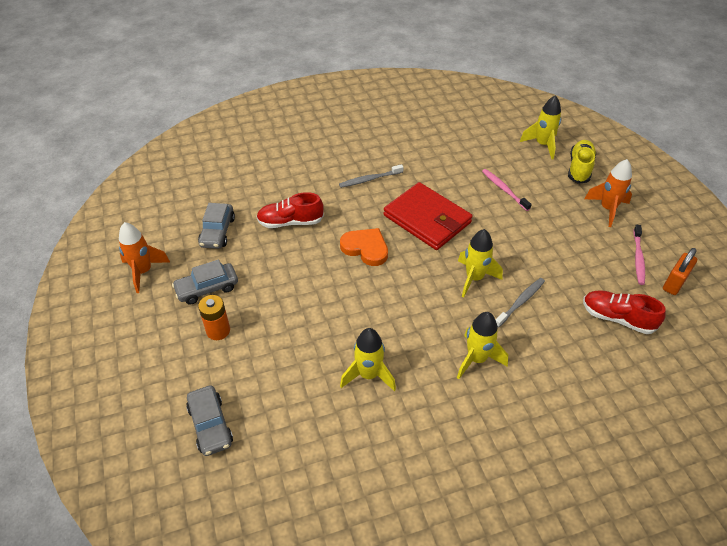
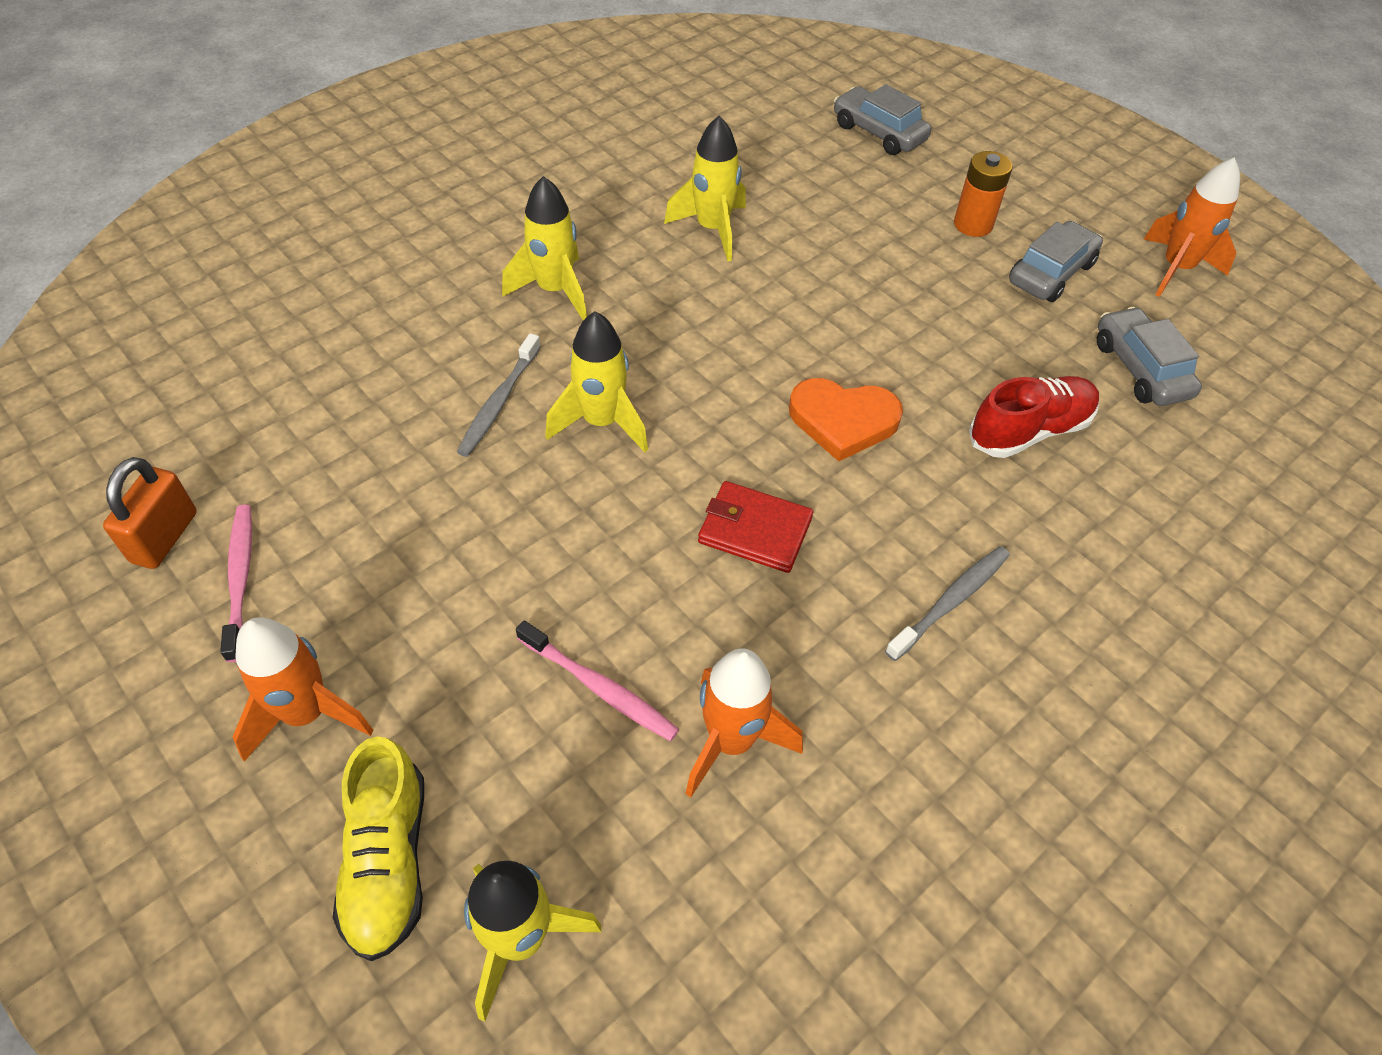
camera: 155 degrees right, 5 degrees up
red wallet [383,182,473,250] -> red wallet [698,481,813,573], size x0.56
red shoe [583,290,666,334] -> none
none -> orange rocket [685,648,803,798]

